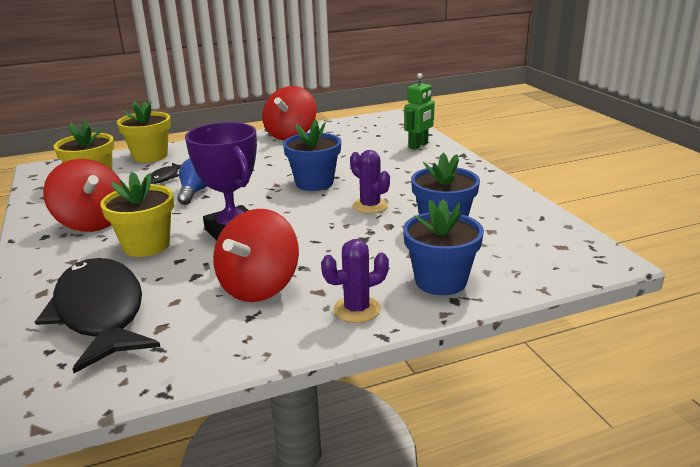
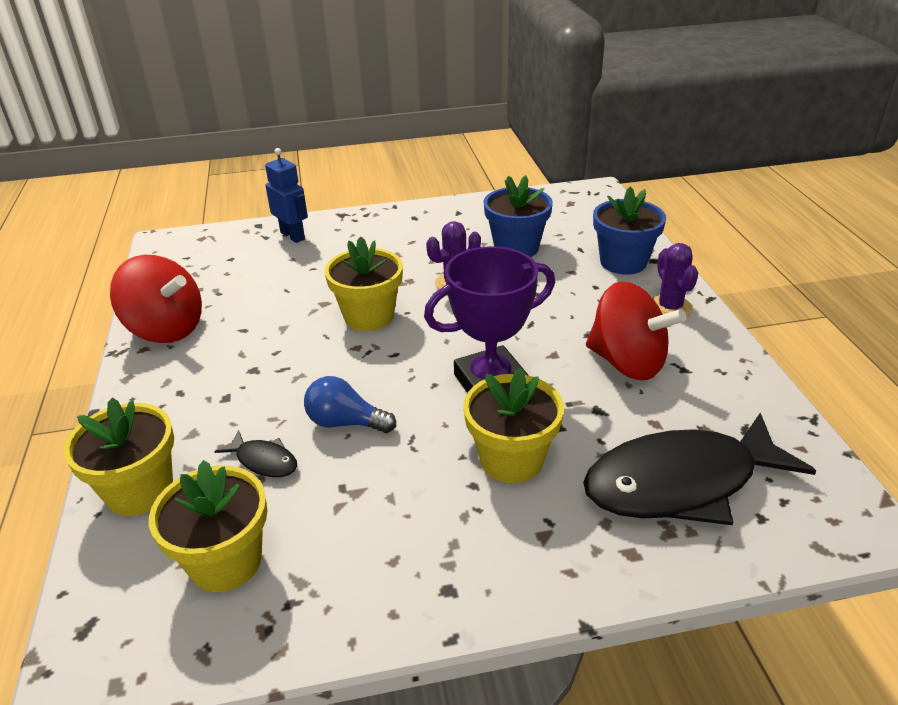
camera: 80 degrees left, 10 degrees up
red spinning top [43,159,123,232] -> none
blue flower pot [283,119,341,191] -> yellow flower pot [324,237,403,331]
green robot [404,73,435,150] -> blue robot [265,148,308,243]

